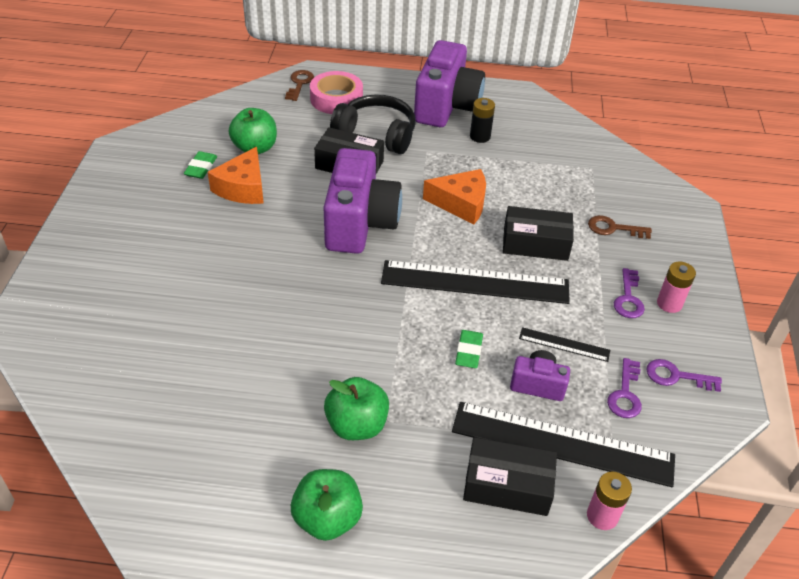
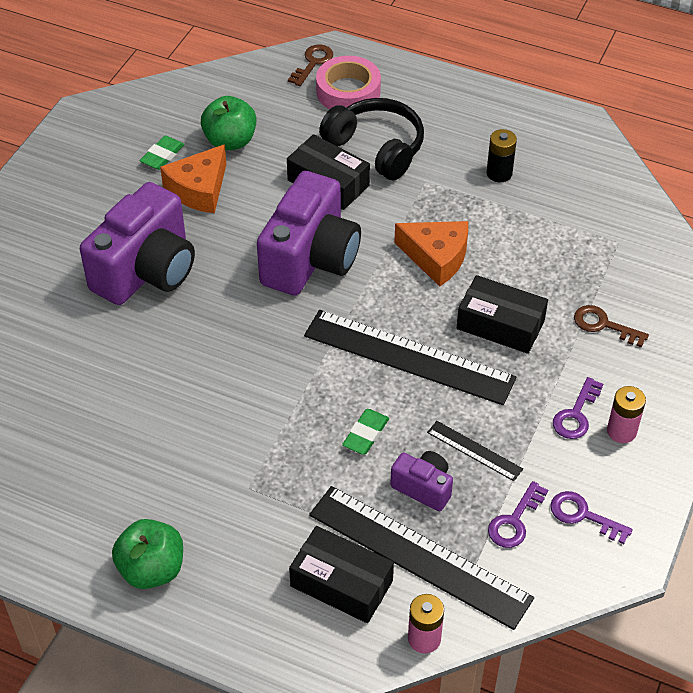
camera: 20 degrees right, 5 degrees up
green apple [324,377,389,440] -> none
purple camera [414,40,485,127] -> purple camera moved to [80,182,195,305]

